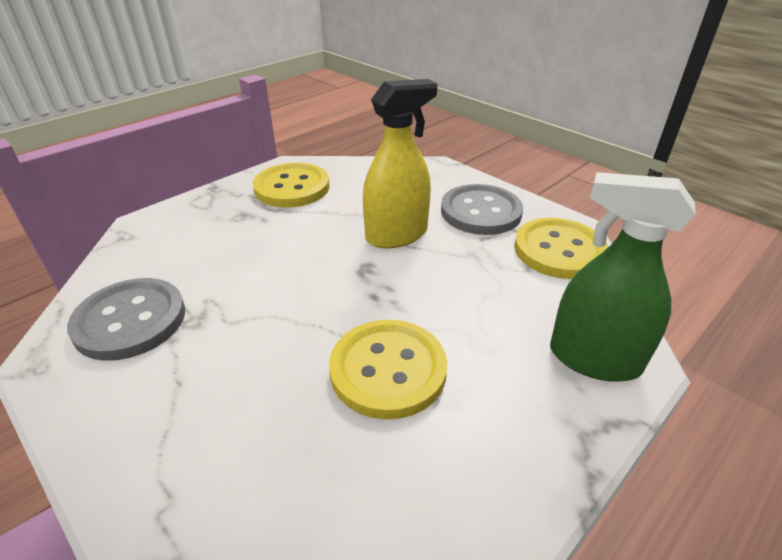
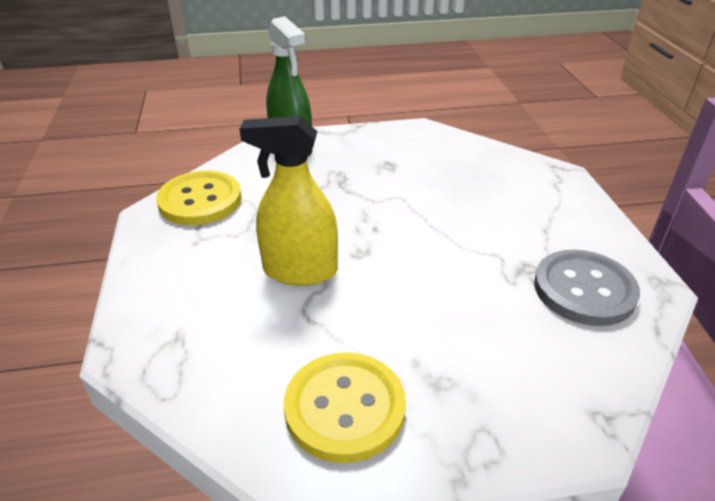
camera: 145 degrees left, 0 degrees up
yellow button [329,320,448,419] -> none
grey button [441,184,523,235] -> none

